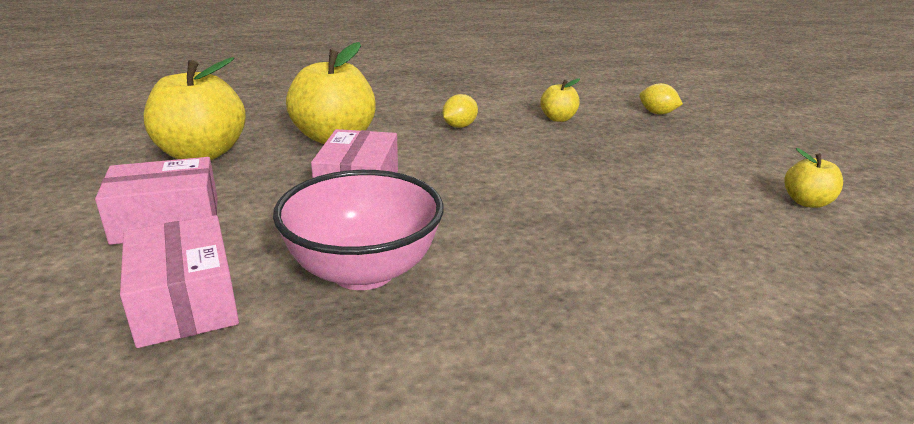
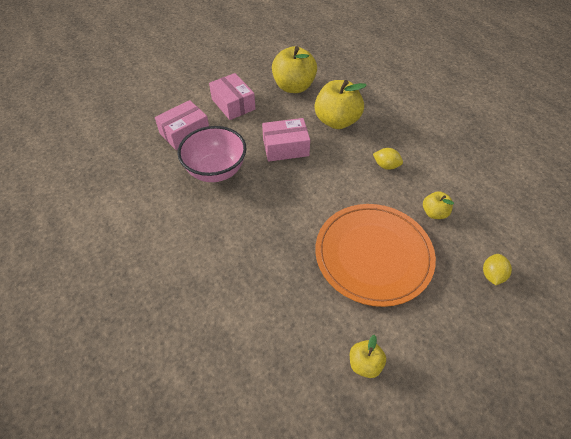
camera: 75 degrees right, 25 degrees up
none -> orange plate [315,204,436,307]

